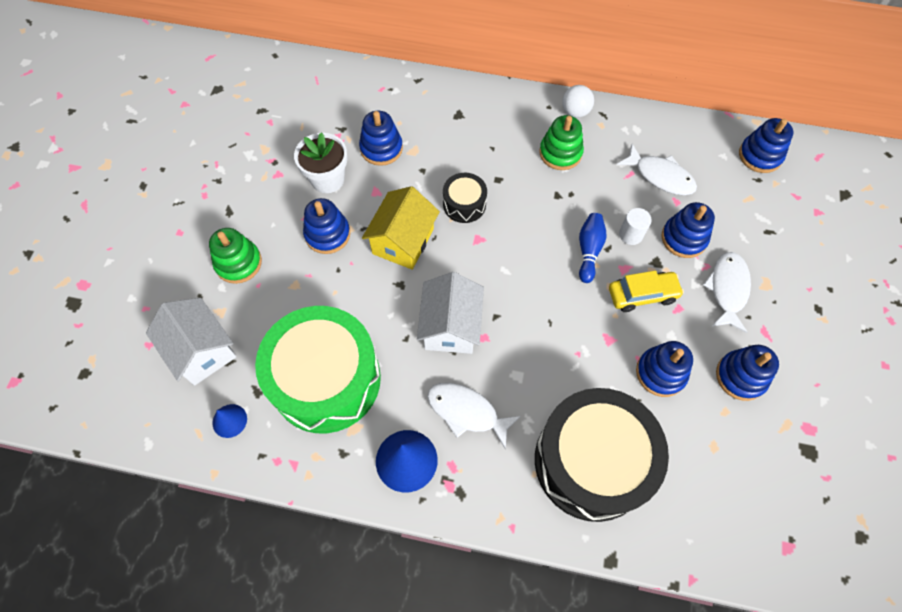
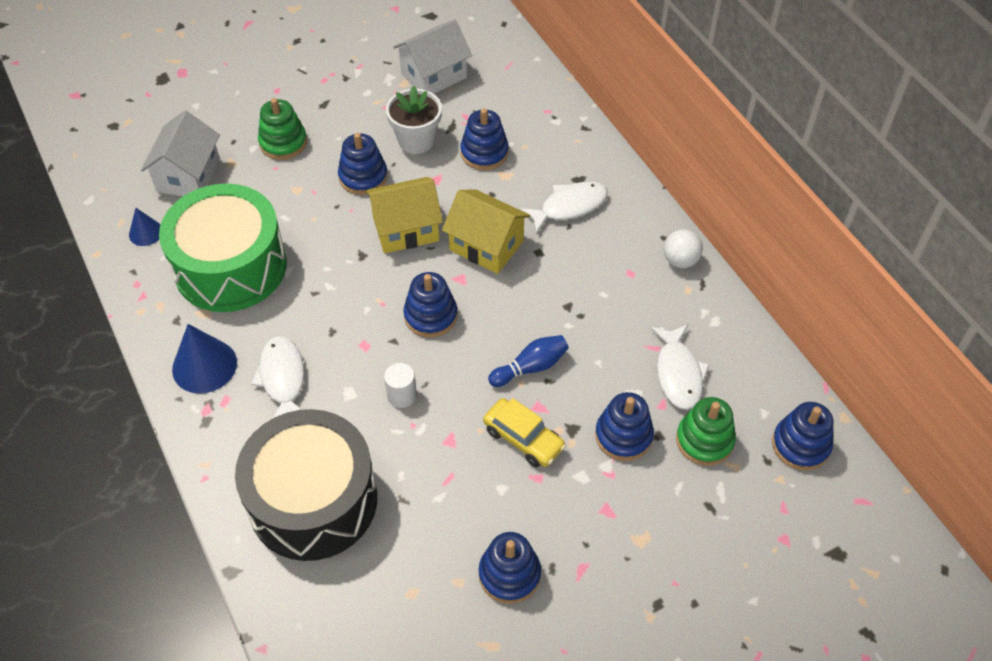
camera: 50 degrees right, 10 degrees down
white house [417,272,484,354] -> white house moved to [393,19,472,94]
black drum [443,173,487,223] -> yellow house [442,189,531,274]
green stacking toy [539,115,584,170] -> green stacking toy moved to [676,397,736,466]
white cylinder [619,208,652,245] -> white cylinder moved to [384,363,417,408]
blue stacking toy [636,341,693,397] -> blue stacking toy moved to [403,272,458,338]
white fish [703,252,751,333] -> white fish moved to [519,182,608,234]

